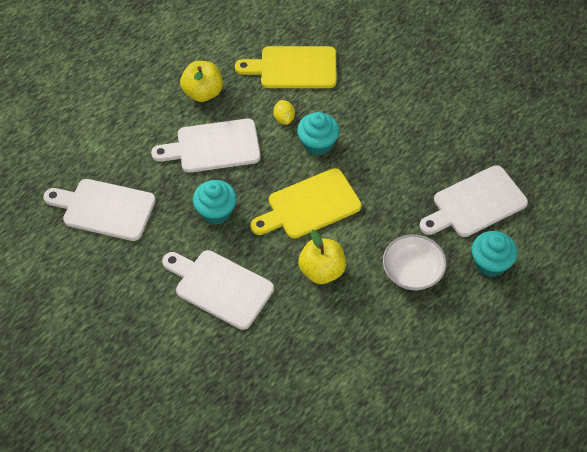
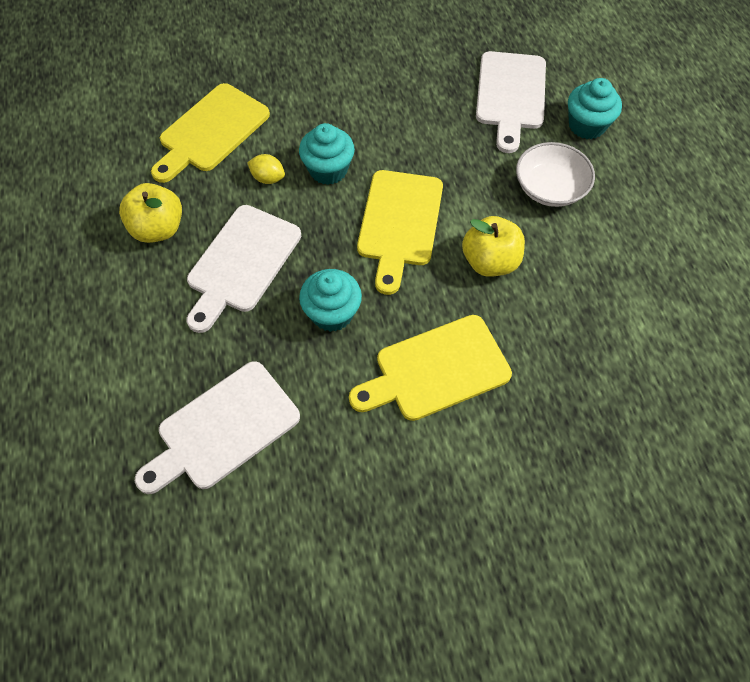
camera: 55 degrees left, 5 degrees up
white cutting board [162,250,274,330] -> yellow cutting board [349,315,512,421]

